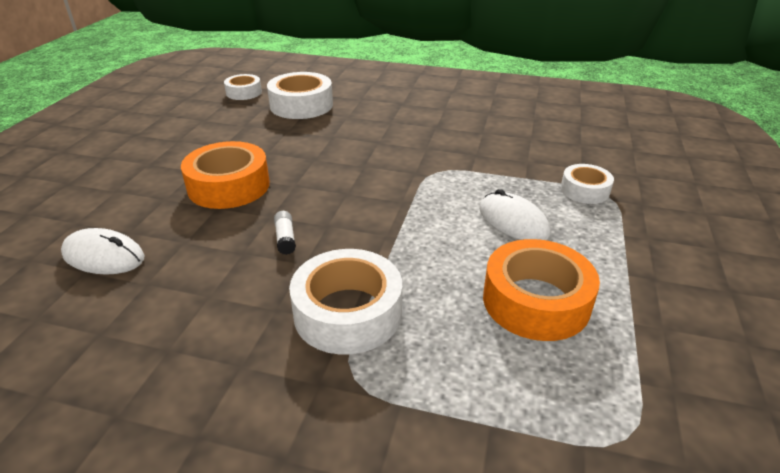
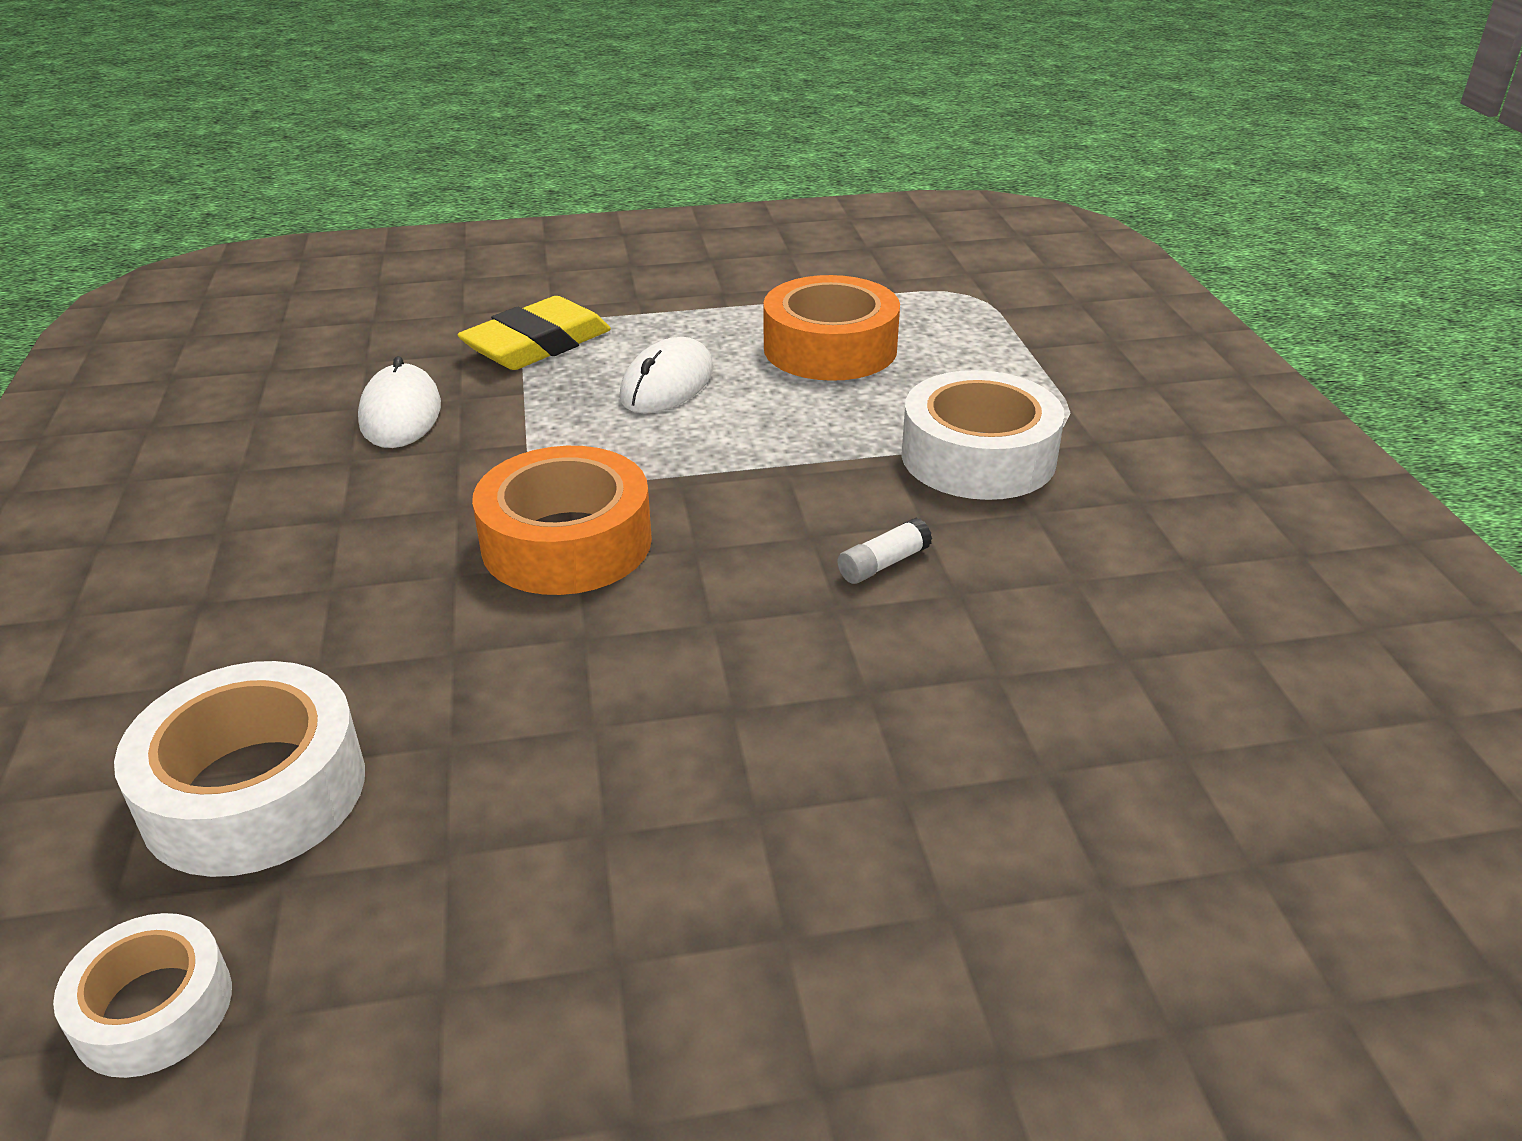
camera: 115 degrees left, 0 degrees up
white mouse [61,228,144,275] -> white mouse moved to [358,356,441,448]
orange tape [181,141,270,209] -> orange tape moved to [472,446,652,595]
white tape [561,164,614,204] -> yellow eraser [457,296,611,370]

